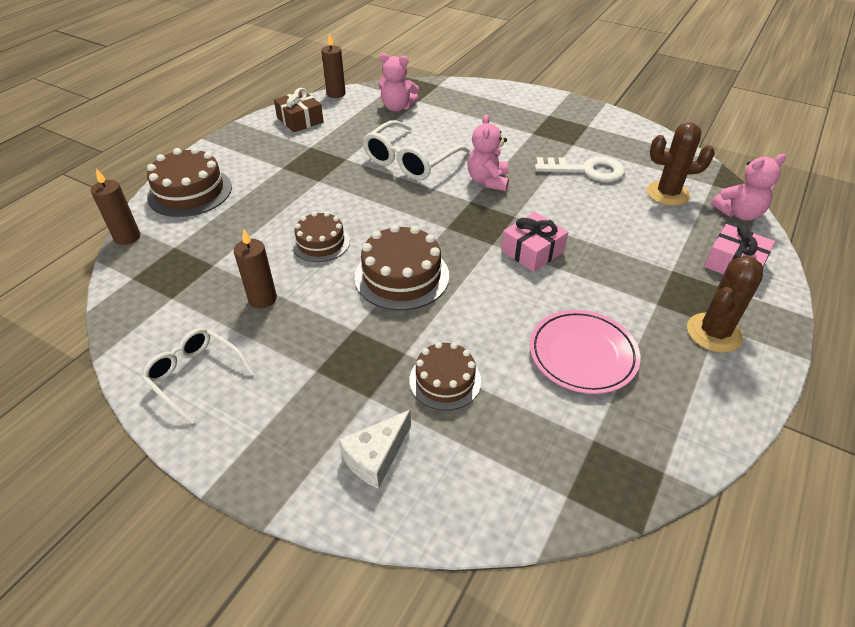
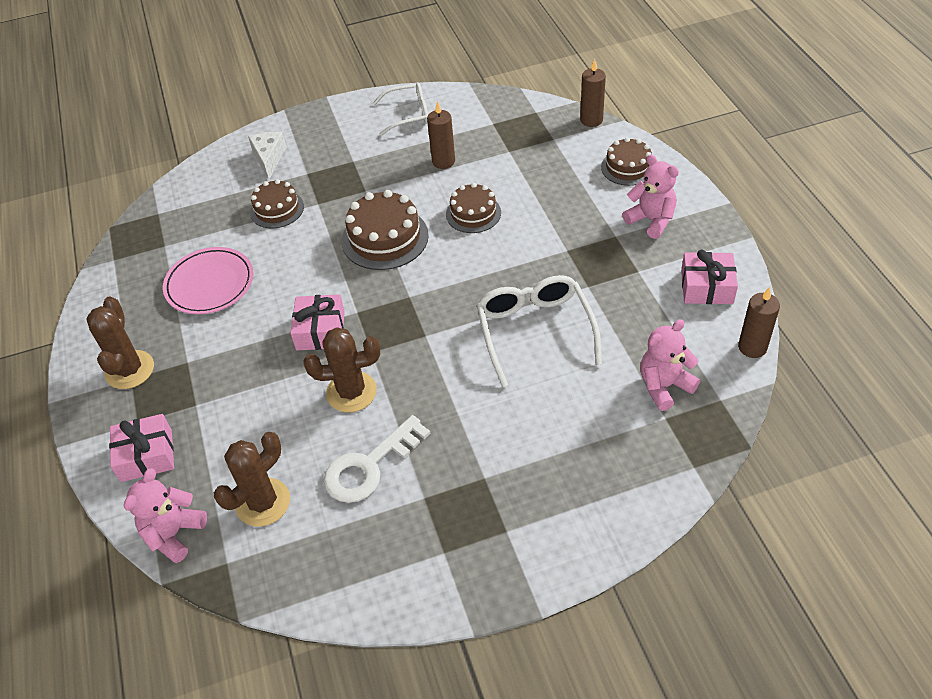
camera: 135 degrees right, 5 degrees up
brown cake [147,147,232,217] -> brown cake [601,137,652,186], size x0.65
brown gift [274,88,324,132] -> pink gift [681,250,738,304]
pink teddy bear [467,115,509,191] -> pink teddy bear moved to [622,155,679,239]
none -> brown cactus [304,327,380,412]

